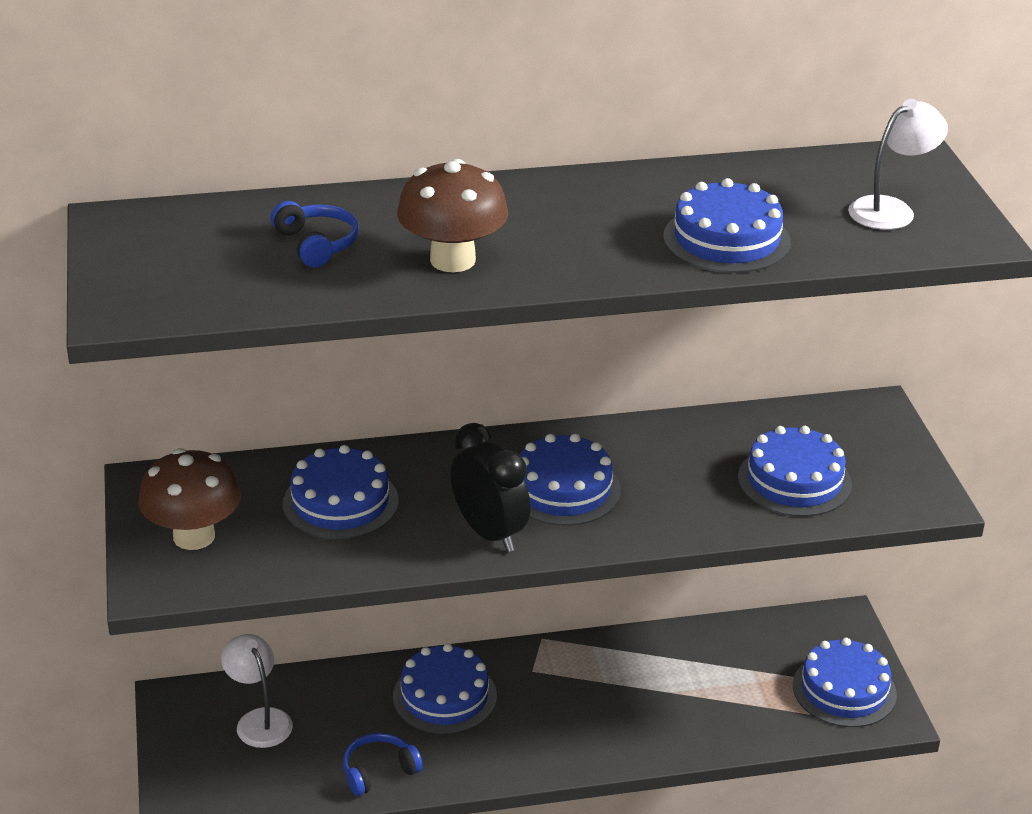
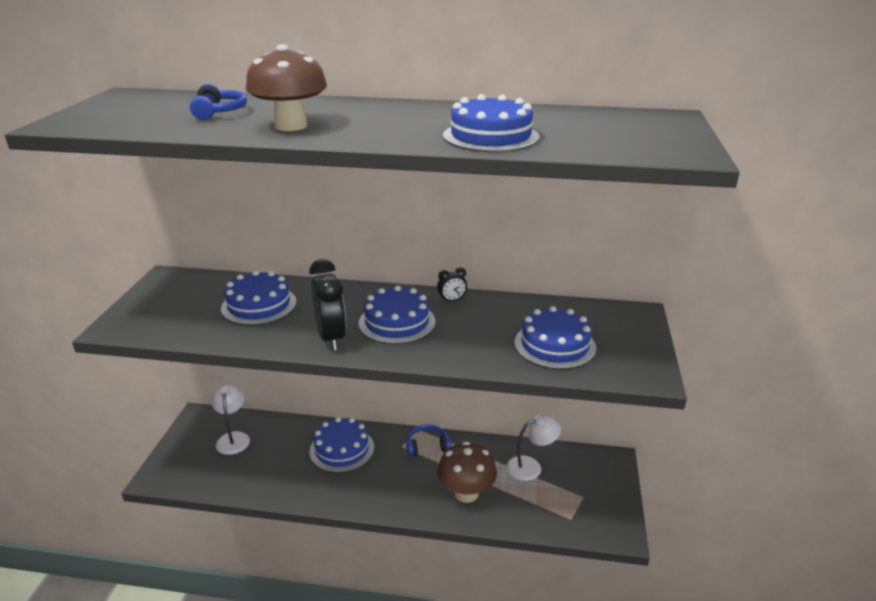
camera: 20 degrees right, 5 degrees down
brown mushroom [139,448,241,550] -> brown mushroom moved to [437,442,497,503]
blue headphones [343,733,423,796] -> blue headphones moved to [406,425,452,457]
blue cake [793,638,897,727] -> none
white lamp [848,99,948,230] -> white lamp moved to [506,415,561,481]
none -> black clock [437,267,467,303]

